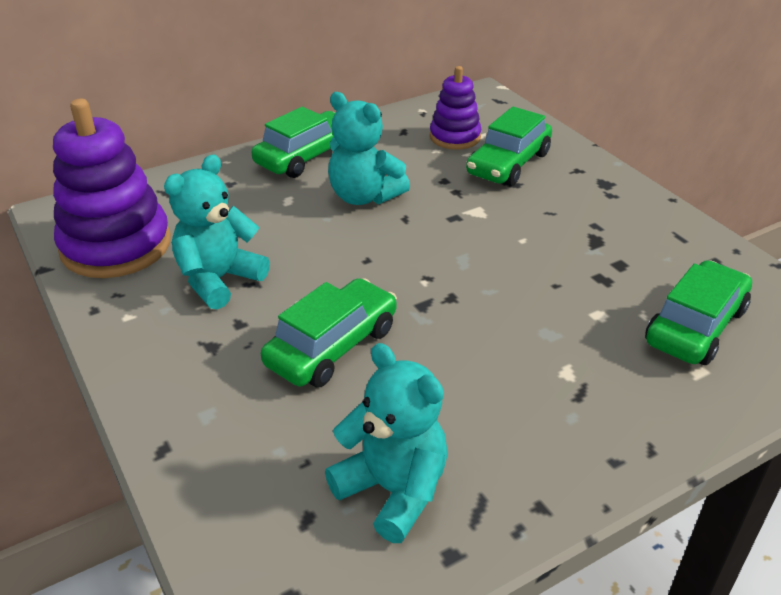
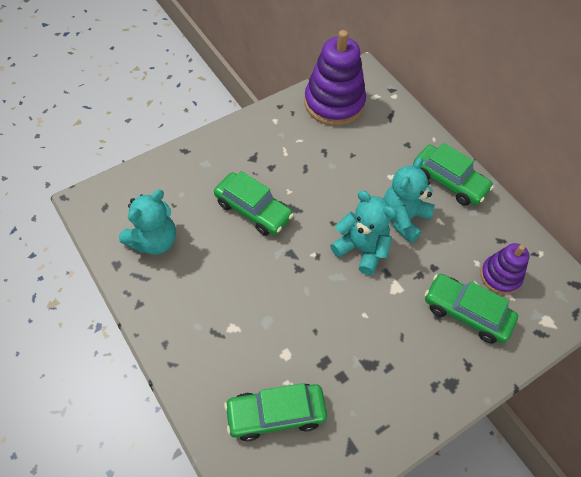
camera: 85 degrees right, 20 degrees up
turquoise teddy bear [164,155,270,310] -> turquoise teddy bear moved to [330,191,397,275]
green car [645,260,752,365] -> green car turned 135 degrees clockwise [224,383,327,441]

